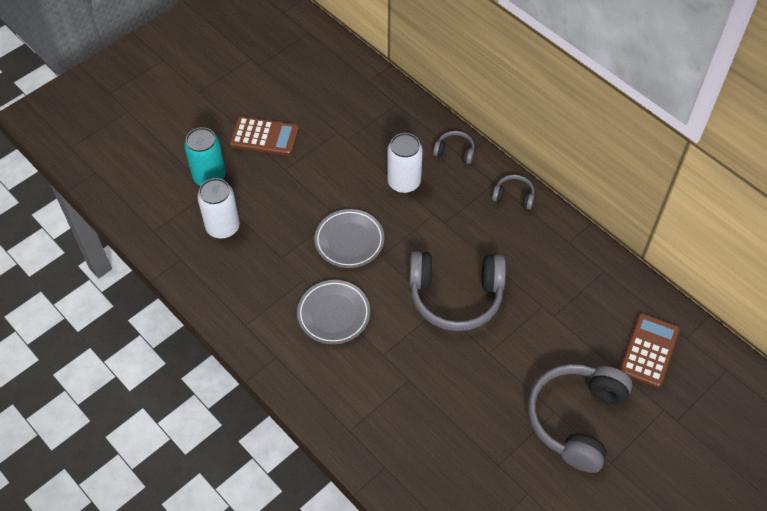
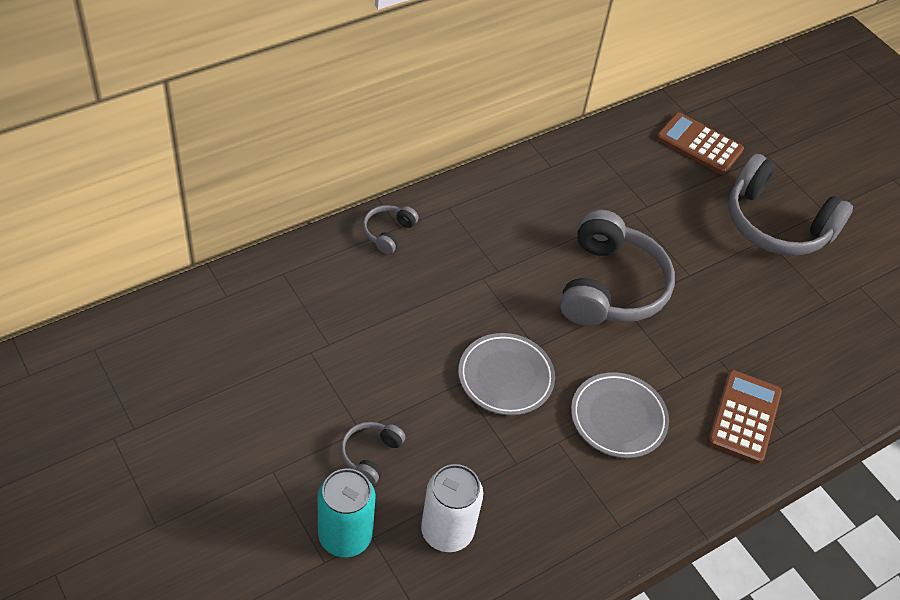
camera: 85 degrees left, 5 degrees down
brown calculator [229,117,299,156] -> brown calculator moved to [708,370,782,464]
white can [387,133,423,193] -> none
grey headphones [492,175,534,210] -> grey headphones moved to [340,422,406,485]

